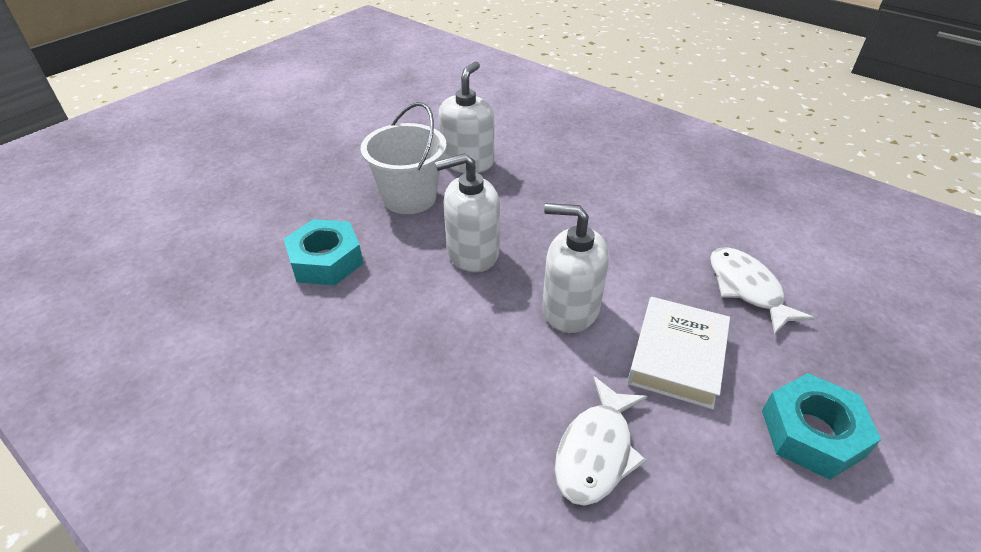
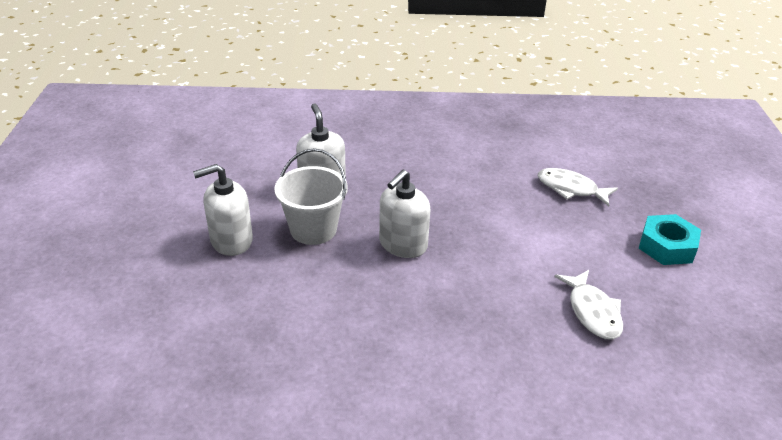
camera: 40 degrees left, 5 degrees down
turquoise nut [284,219,363,285] -> none
white soap dispenser [542,203,609,333] -> white soap dispenser moved to [193,164,253,256]
white book [627,297,730,409] -> none

